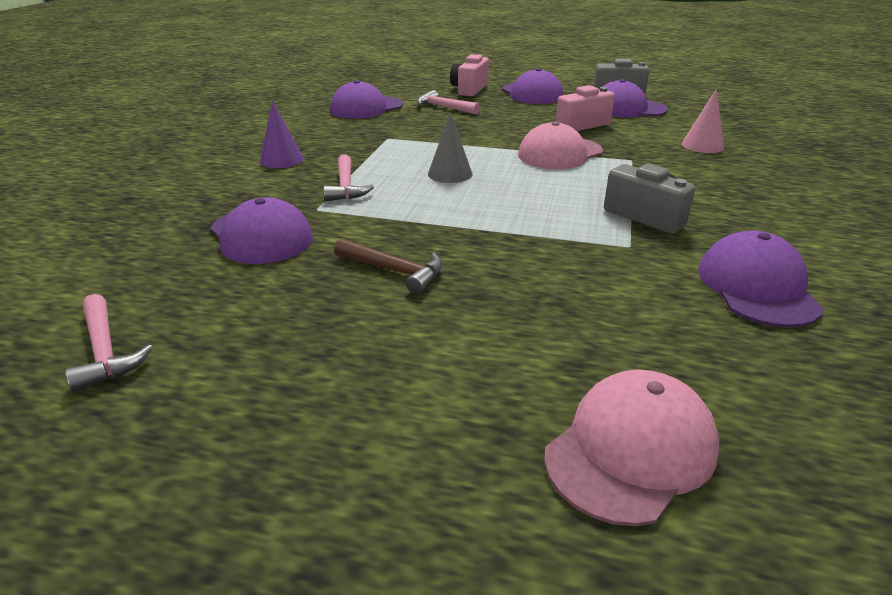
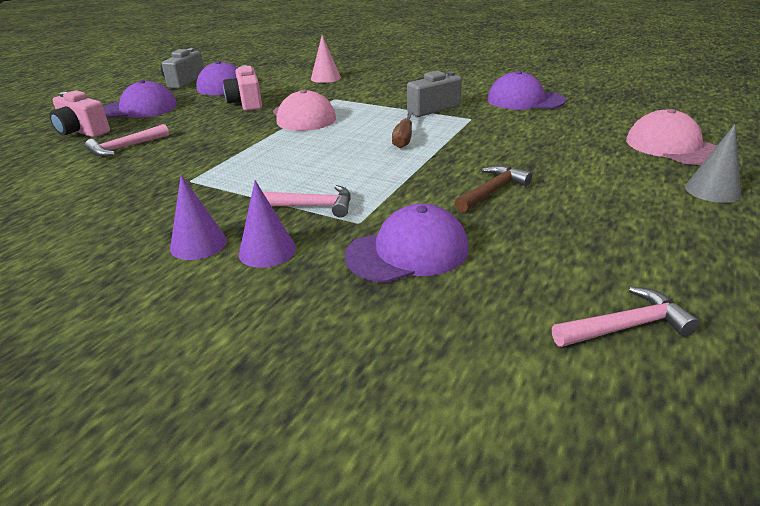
camera: 75 degrees left, 0 degrees up
purple cap [330,80,403,119] -> none
grey cone [428,112,473,183] -> grey cone moved to [685,124,741,203]
none -> purple cone [239,180,296,268]
none -> brown screwdriver [392,112,413,148]

